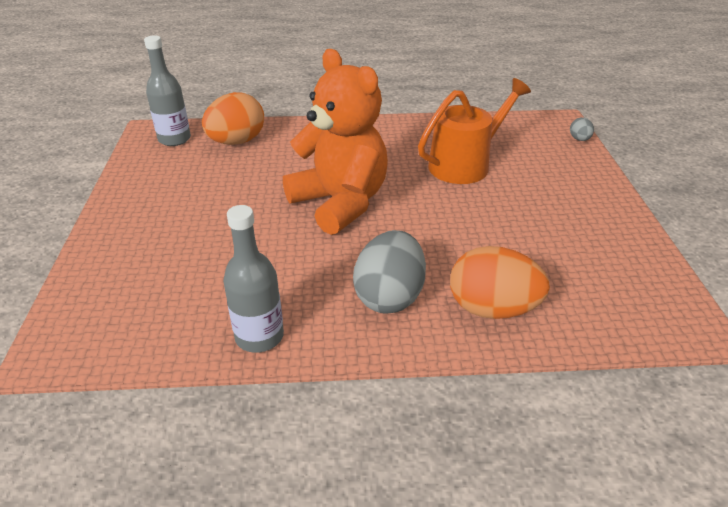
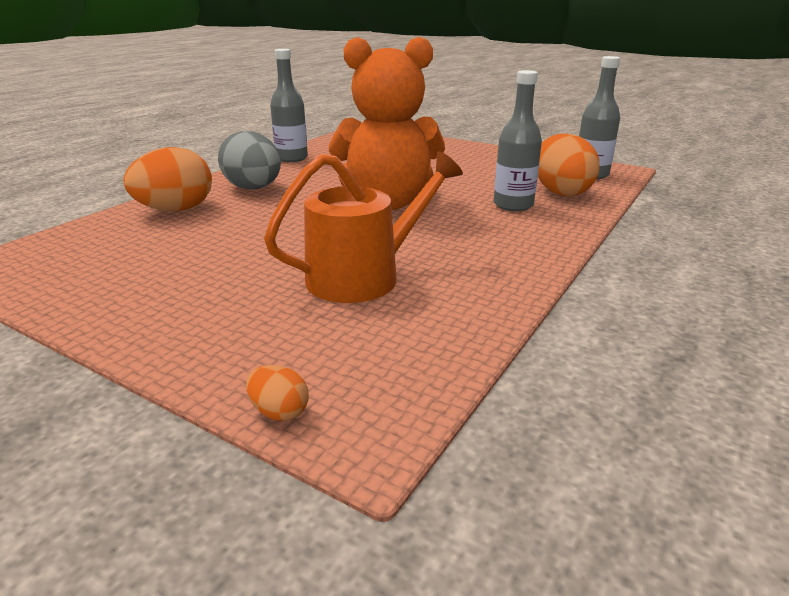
camera: 125 degrees right, 10 degrees down
orange watering can [418,78,531,184] -> orange watering can turned 120 degrees counterclockwise [264,151,463,303]
grey egg [570,117,594,141] -> orange egg [246,365,309,421]
none -> grey bottle [494,70,542,211]

